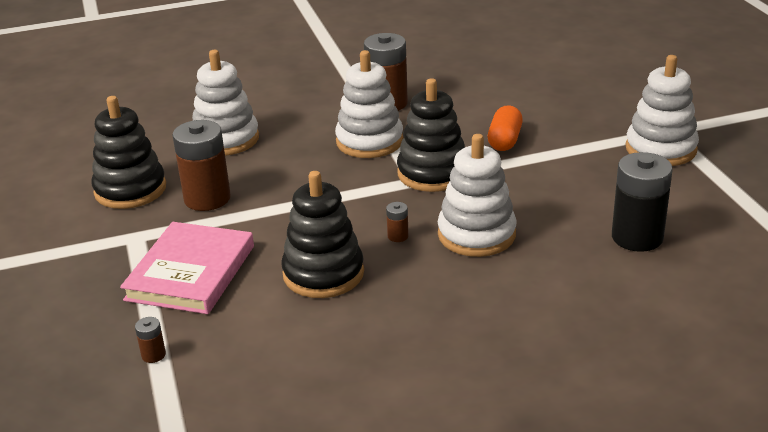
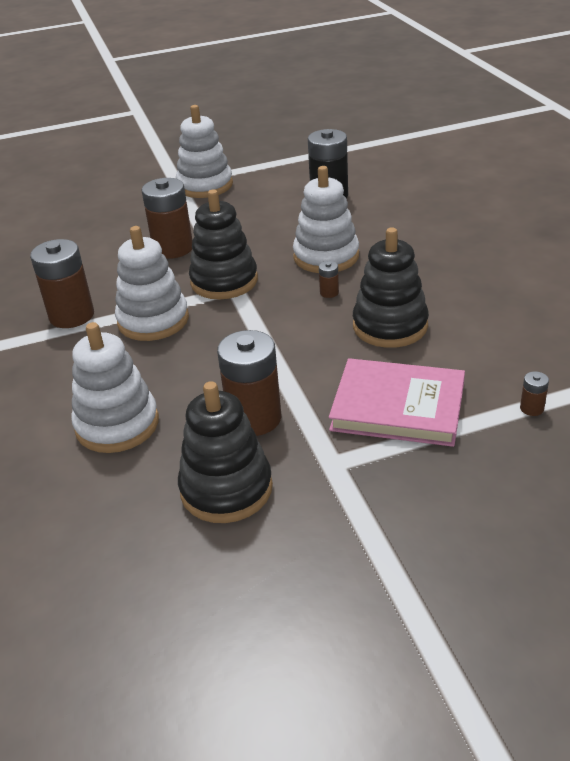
camera: 90 degrees left, 5 degrees up
orange capsule [488,105,523,151] -> brown battery [142,178,193,259]

